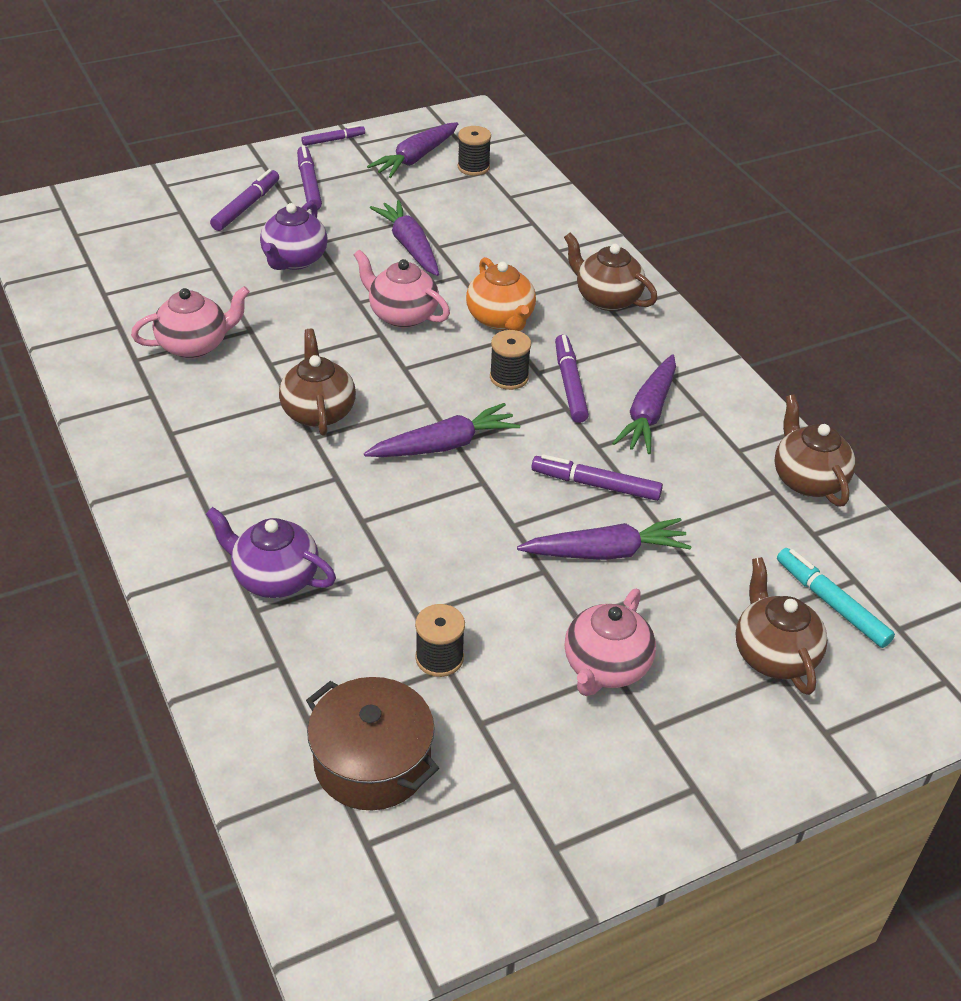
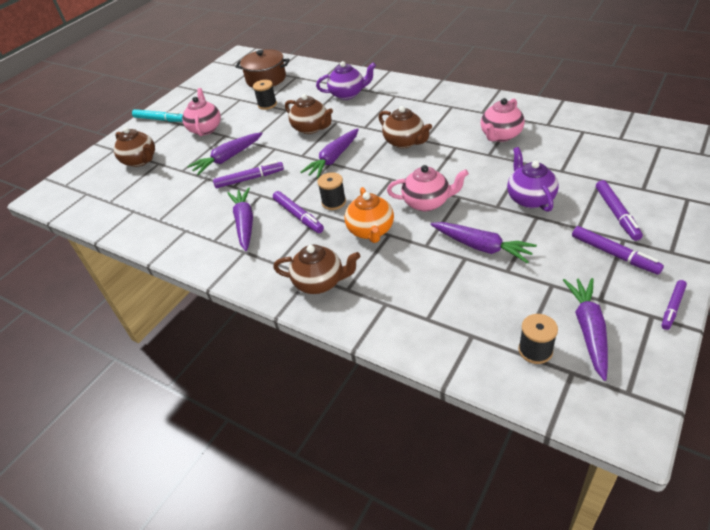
camera: 155 degrees right, 0 degrees up
orange teapot [466,257,536,331] -> orange teapot turned 135 degrees counterclockwise [344,187,394,243]
brown teapot [775,395,856,506] -> brown teapot moved to [285,94,333,134]
turquoise marker [777,548,895,648] -> turquoise marker moved to [132,109,183,122]

